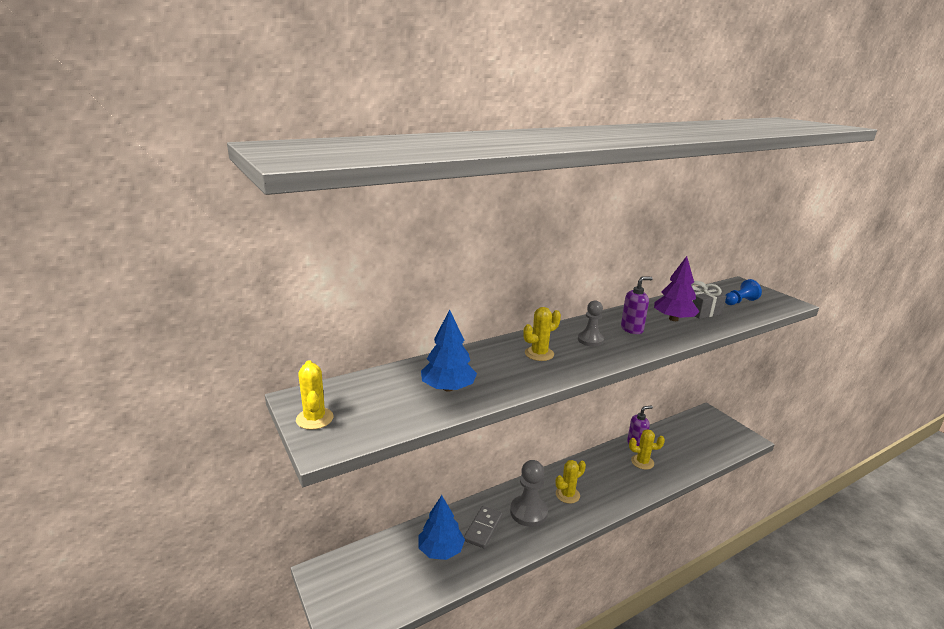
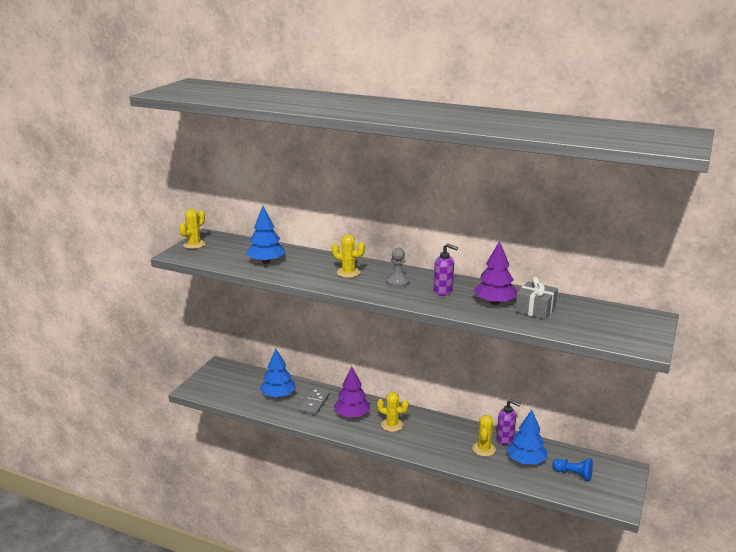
camera: 55 degrees right, 0 degrees up
grey domino [464,506,502,549] -> grey domino turned 60 degrees counterclockwise [299,388,330,415]
grey pawn [510,460,548,527] -> purple tree [334,367,370,417]
yellow cactus [629,429,665,470] -> yellow cactus turned 45 degrees clockwise [472,415,496,457]
blue pawn [725,279,762,305] -> blue pawn moved to [552,458,593,482]
none -> blue tree [507,410,547,464]

